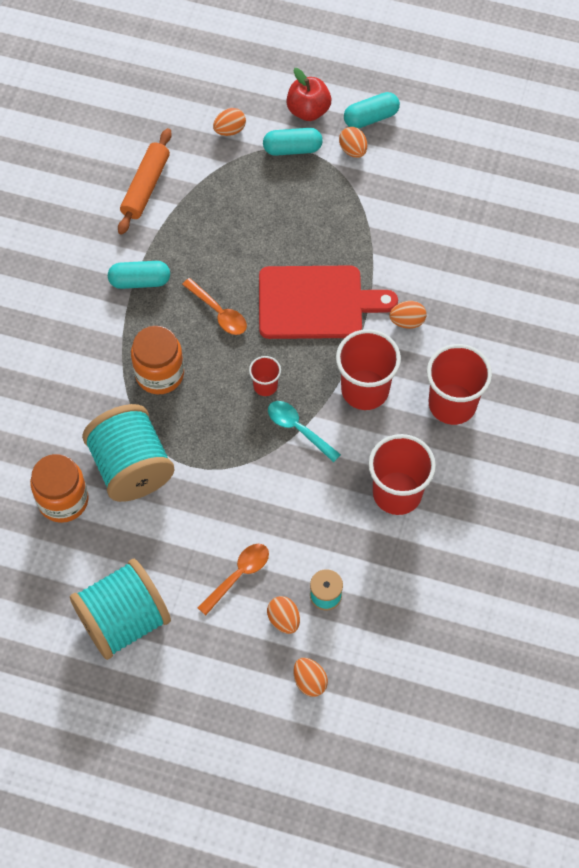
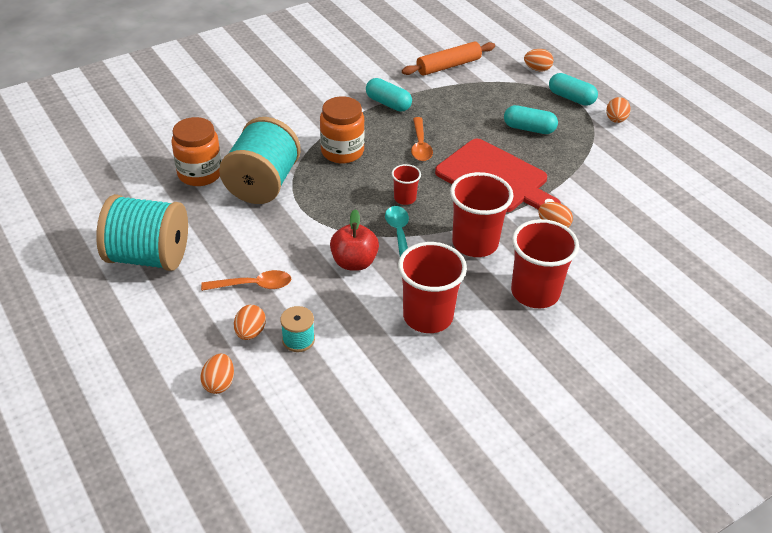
camera: 40 degrees right, 20 degrees down
red apple [286,68,331,121] -> red apple moved to [330,209,379,271]
turquoise capsule [344,92,400,128] -> turquoise capsule moved to [504,105,558,134]

